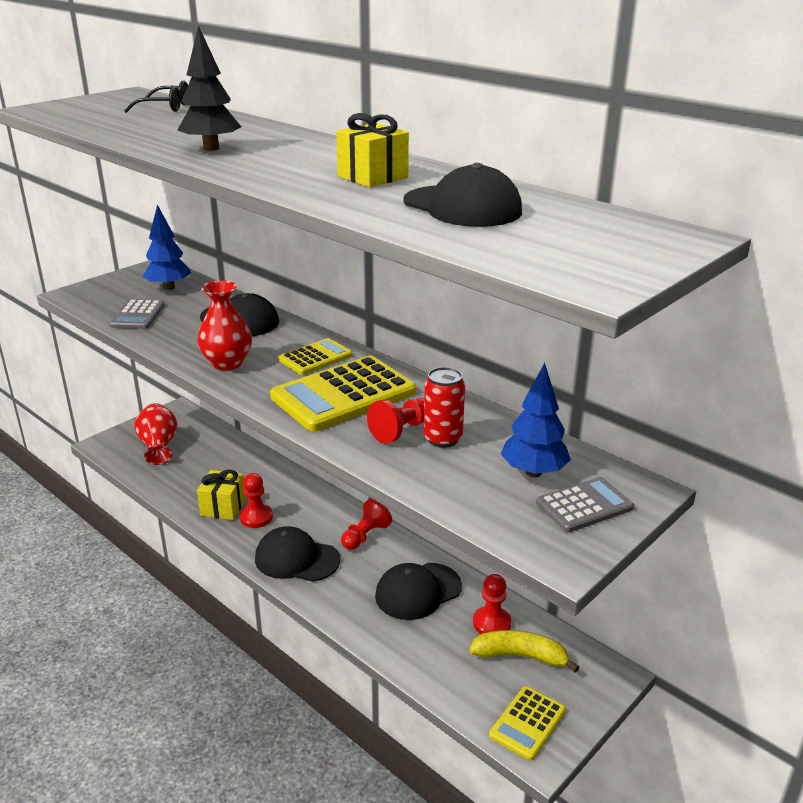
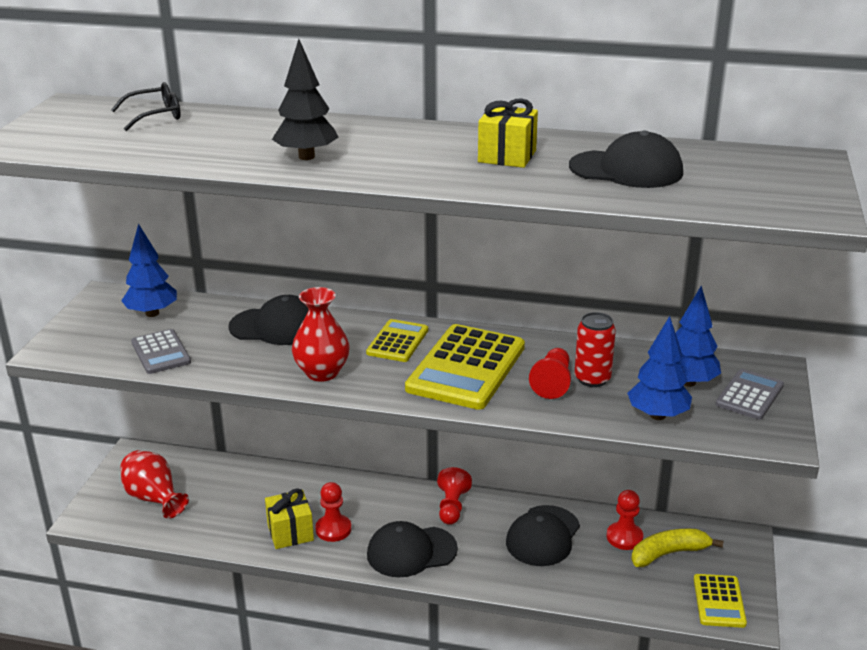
camera: 30 degrees left, 0 degrees up
none -> blue tree [627,316,692,420]

